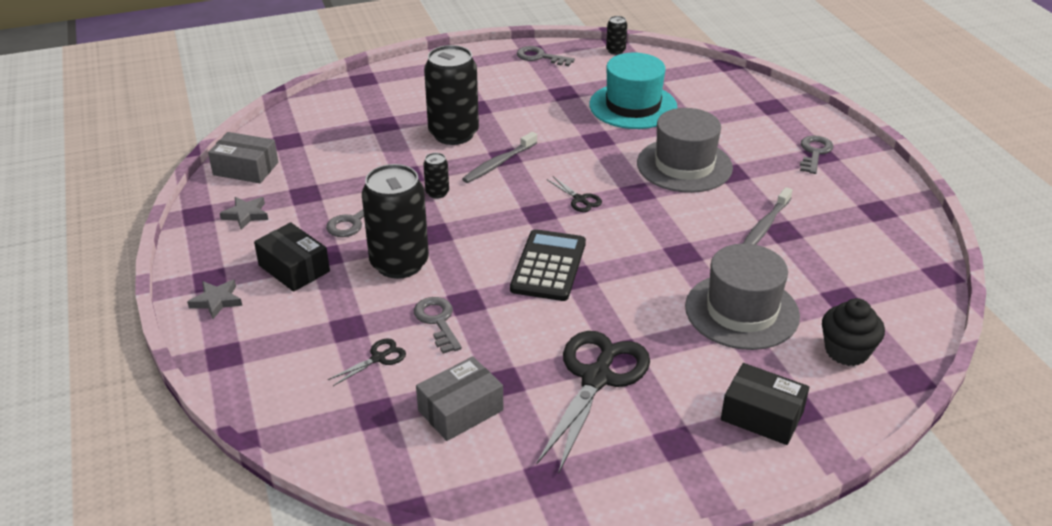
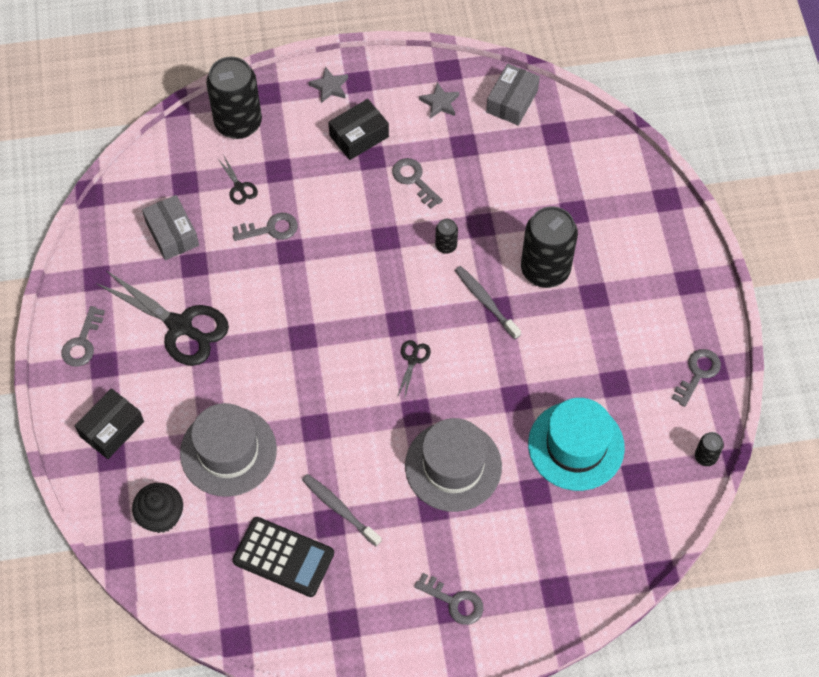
camera: 100 degrees right, 25 degrees up
black can [362,164,429,279] -> black can moved to [206,57,262,139]
black calculator [510,229,586,301] -> black calculator moved to [233,517,334,597]
black scissors [547,176,602,212] -> black scissors turned 135 degrees clockwise [397,340,431,399]
none -> grey key [61,306,105,367]

